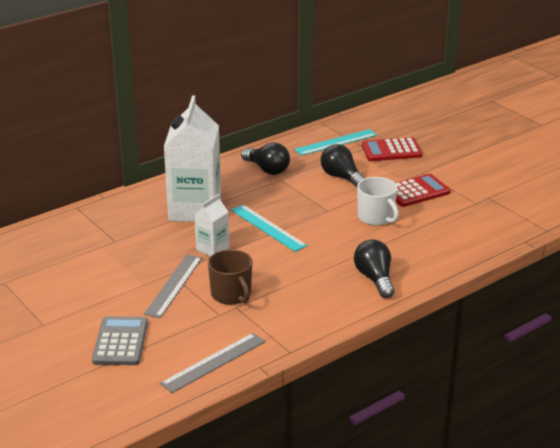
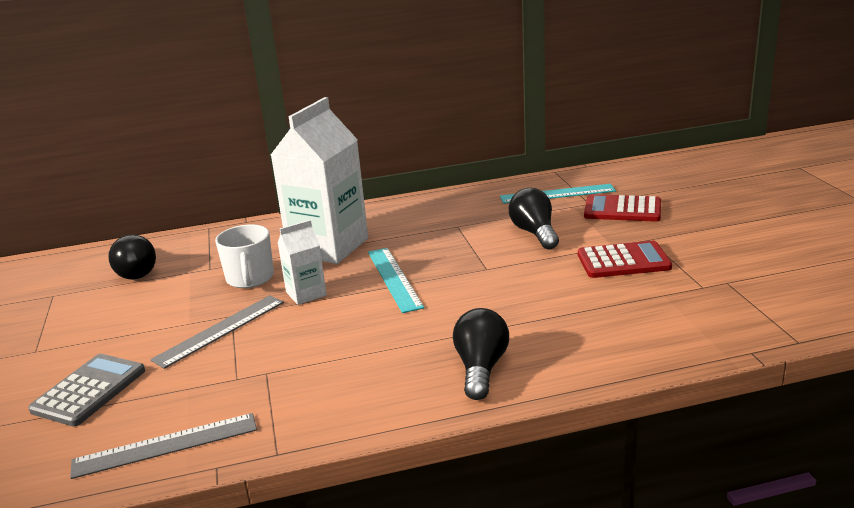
camera: 25 degrees right, 5 degrees down
brown mug [208,250,252,305] -> none
black light bulb [241,143,290,175] -> black light bulb moved to [108,234,156,279]
white mug [357,177,399,226] -> white mug moved to [215,224,274,288]

